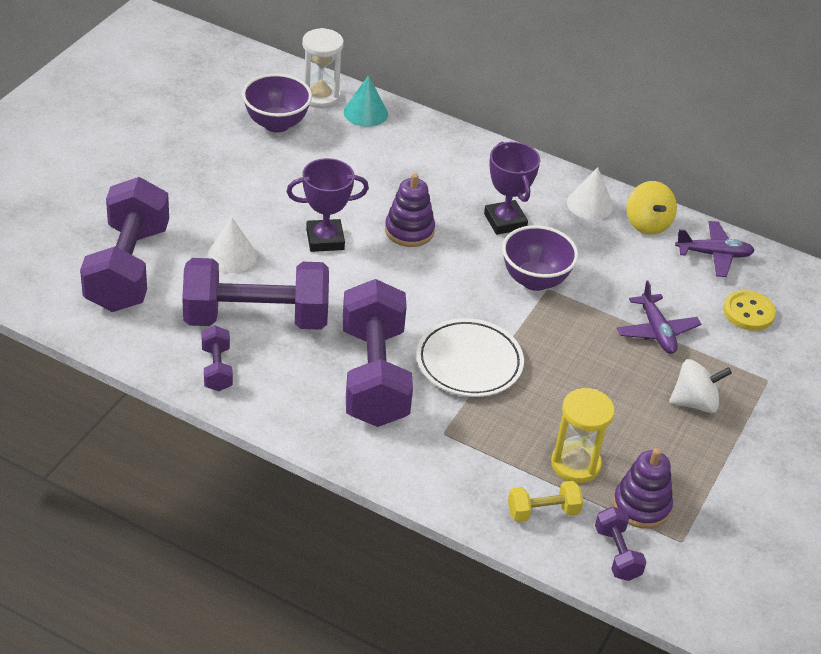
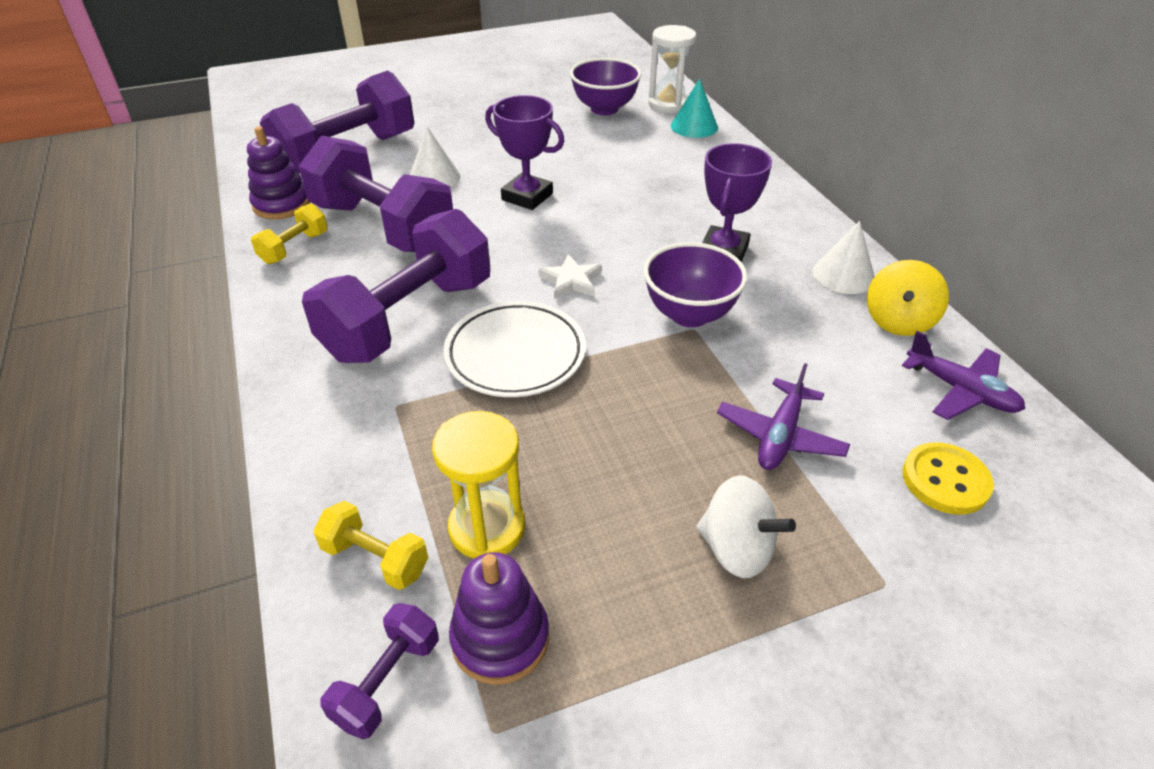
camera: 45 degrees right, 0 degrees up
purple dumbbell [201,326,233,391] -> yellow dumbbell [251,203,328,264]
purple stacking toy [385,173,435,247] -> purple stacking toy moved to [247,126,310,219]
none -> white star [538,254,602,299]

